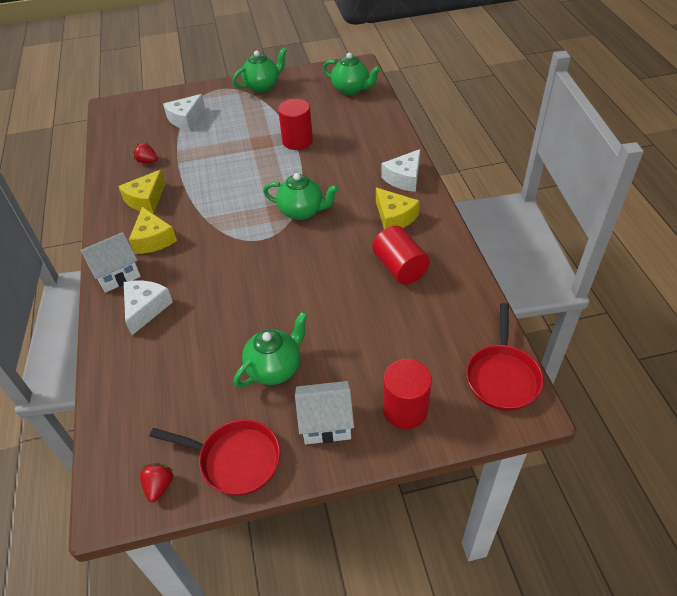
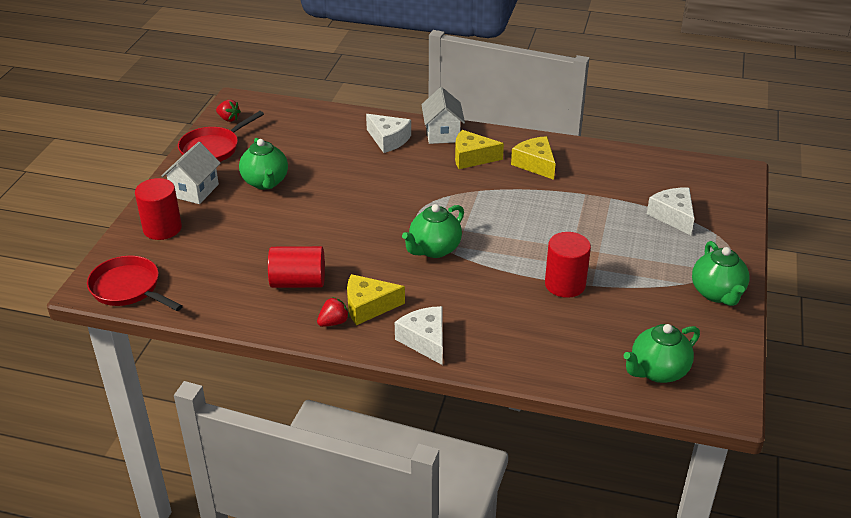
camera: 115 degrees right, 10 degrees down
red strawberry [133,142,158,163] -> red strawberry moved to [317,297,349,327]

